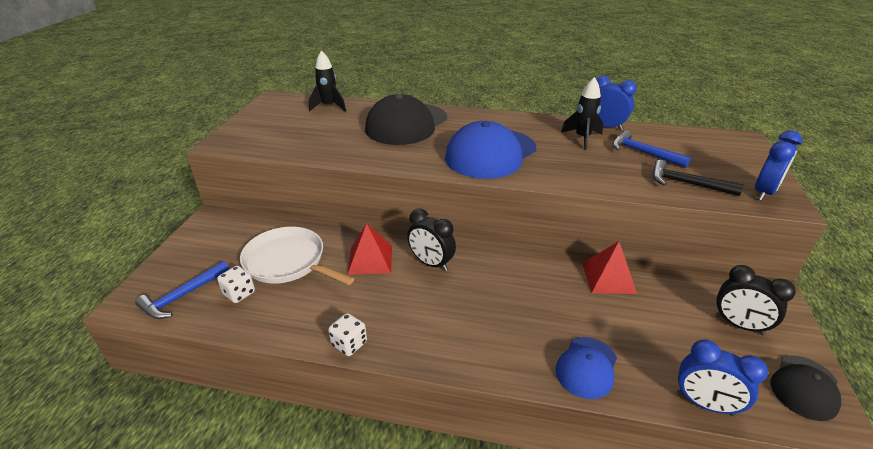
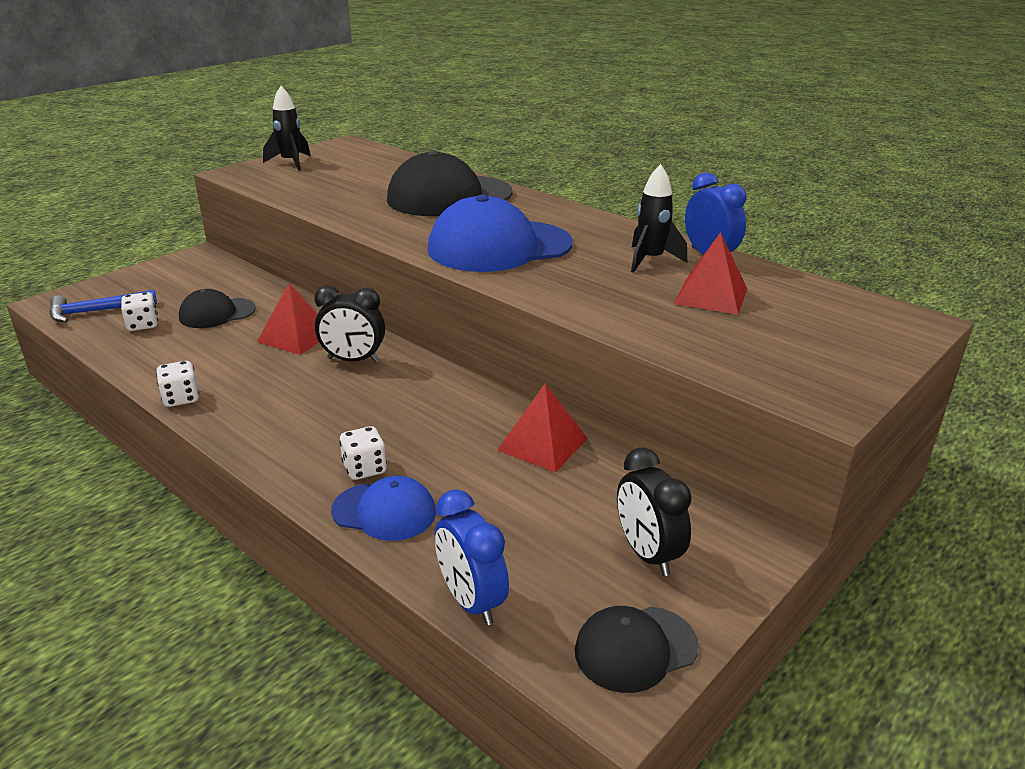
camera: 30 degrees right, 5 degrees down
white pan [240,227,354,285] -> black cap [179,289,256,328]
black rocket [309,50,346,111] -> black rocket moved to [263,86,311,171]
black clock [407,208,456,271] -> black clock turned 60 degrees counterclockwise [314,285,385,362]
blue cap [556,337,617,399] -> blue cap turned 135 degrees counterclockwise [331,476,436,541]
blue hammer [613,130,691,168] -> red pyramid [674,232,747,315]
black hammer [653,160,744,196] -> none
blue clock [755,130,802,201] -> none
none -> white dice [339,426,387,480]

